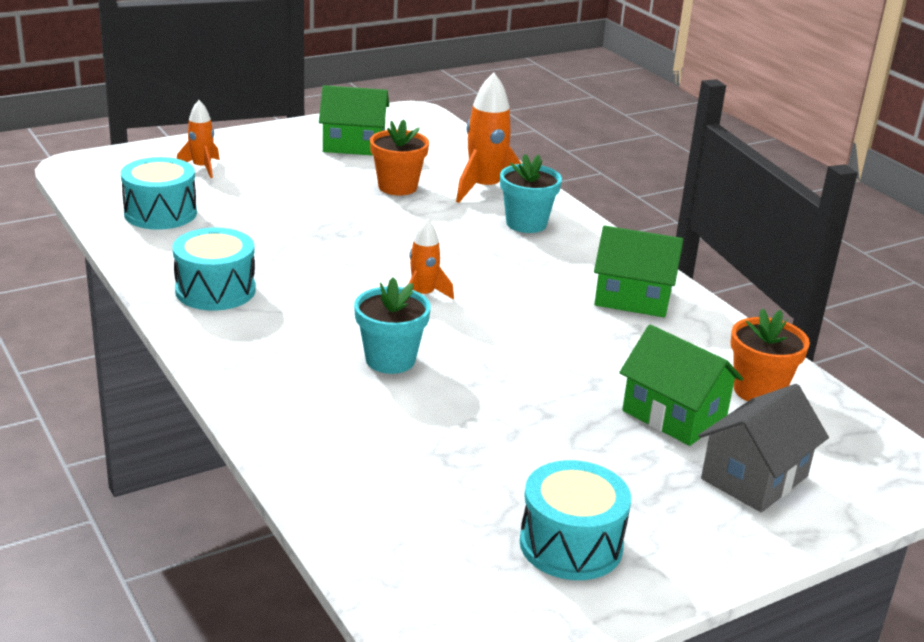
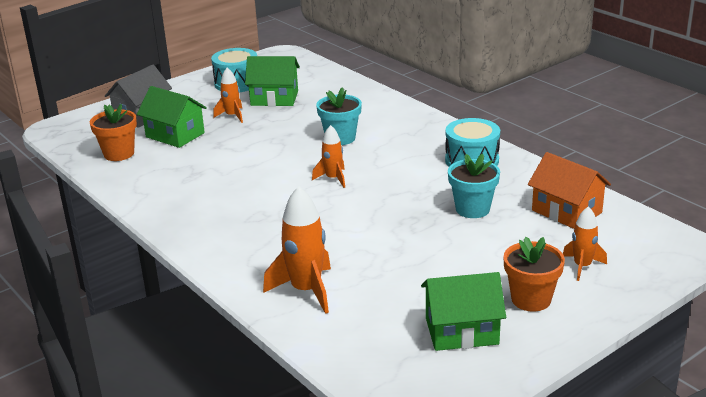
camera: 175 degrees right, 0 degrees up
turquoise drum [121,157,197,230] -> orange house [528,152,611,229]
orange flower pot [370,119,429,195] -> orange flower pot moved to [503,237,565,312]
turquoise flower pot [500,154,562,233] -> turquoise flower pot moved to [448,154,500,218]
green house [594,225,683,317] -> green house moved to [245,56,300,106]
none -> orange rocket [213,67,243,123]

